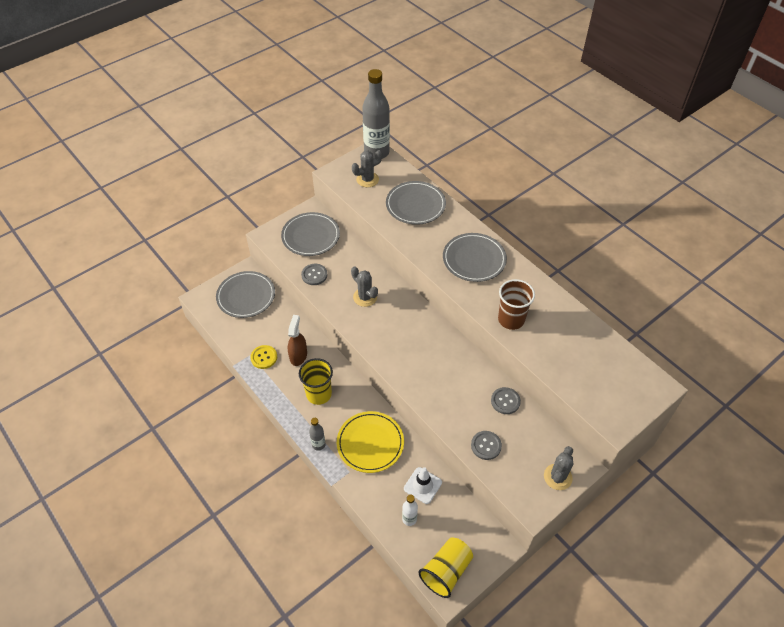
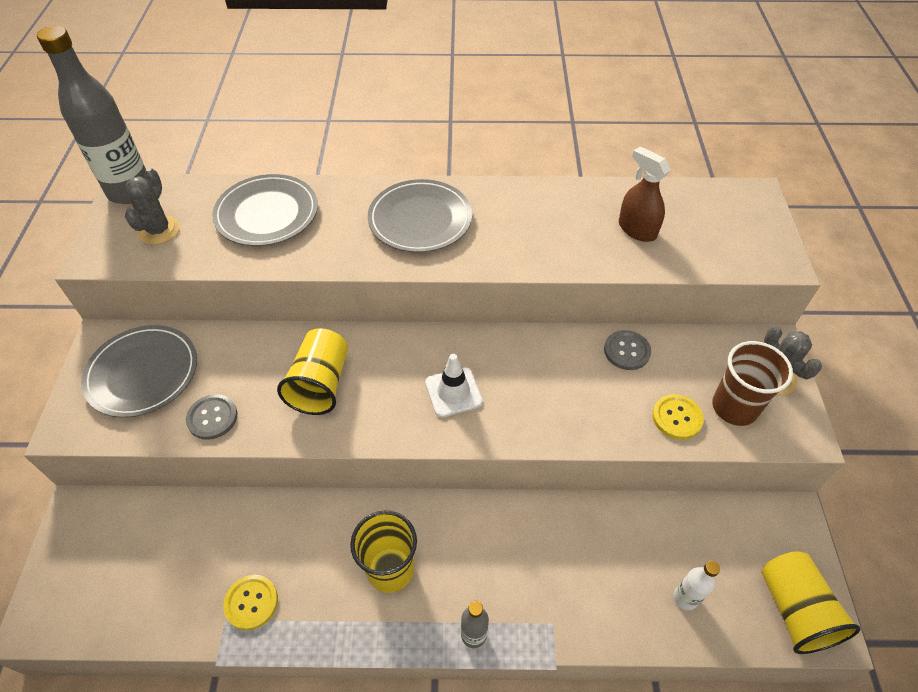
camera: 50 degrees left, 0 degrees up
grey plate [216,271,275,318] -> none
brown spray bottle [288,315,307,366] -> brown spray bottle moved to [619,146,671,242]
yellow plate [337,411,404,473] -> none
grey cactus [351,267,378,307] -> yellow cup [277,328,348,415]
white traffic cone [404,467,442,504] -> white traffic cone moved to [425,354,483,418]
grey button [471,431,502,460] -> yellow button [652,394,704,439]
brown cup [498,279,535,330] -> brown cup moved to [712,341,793,426]

